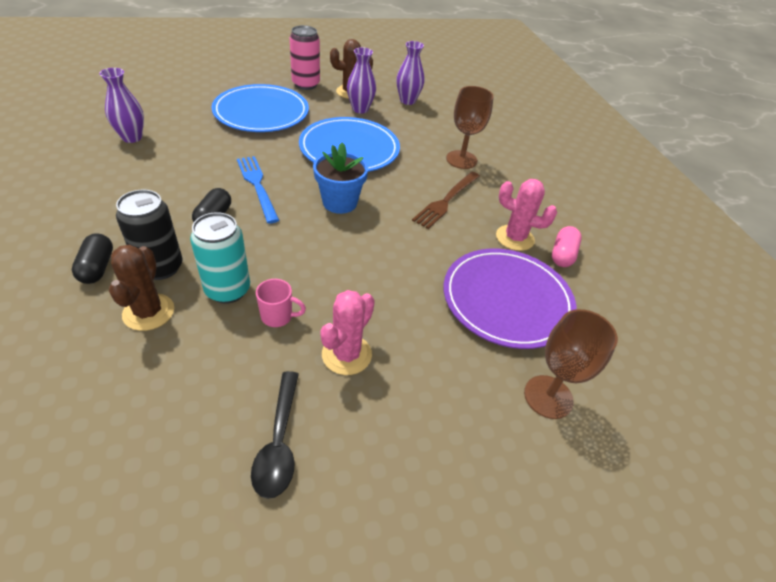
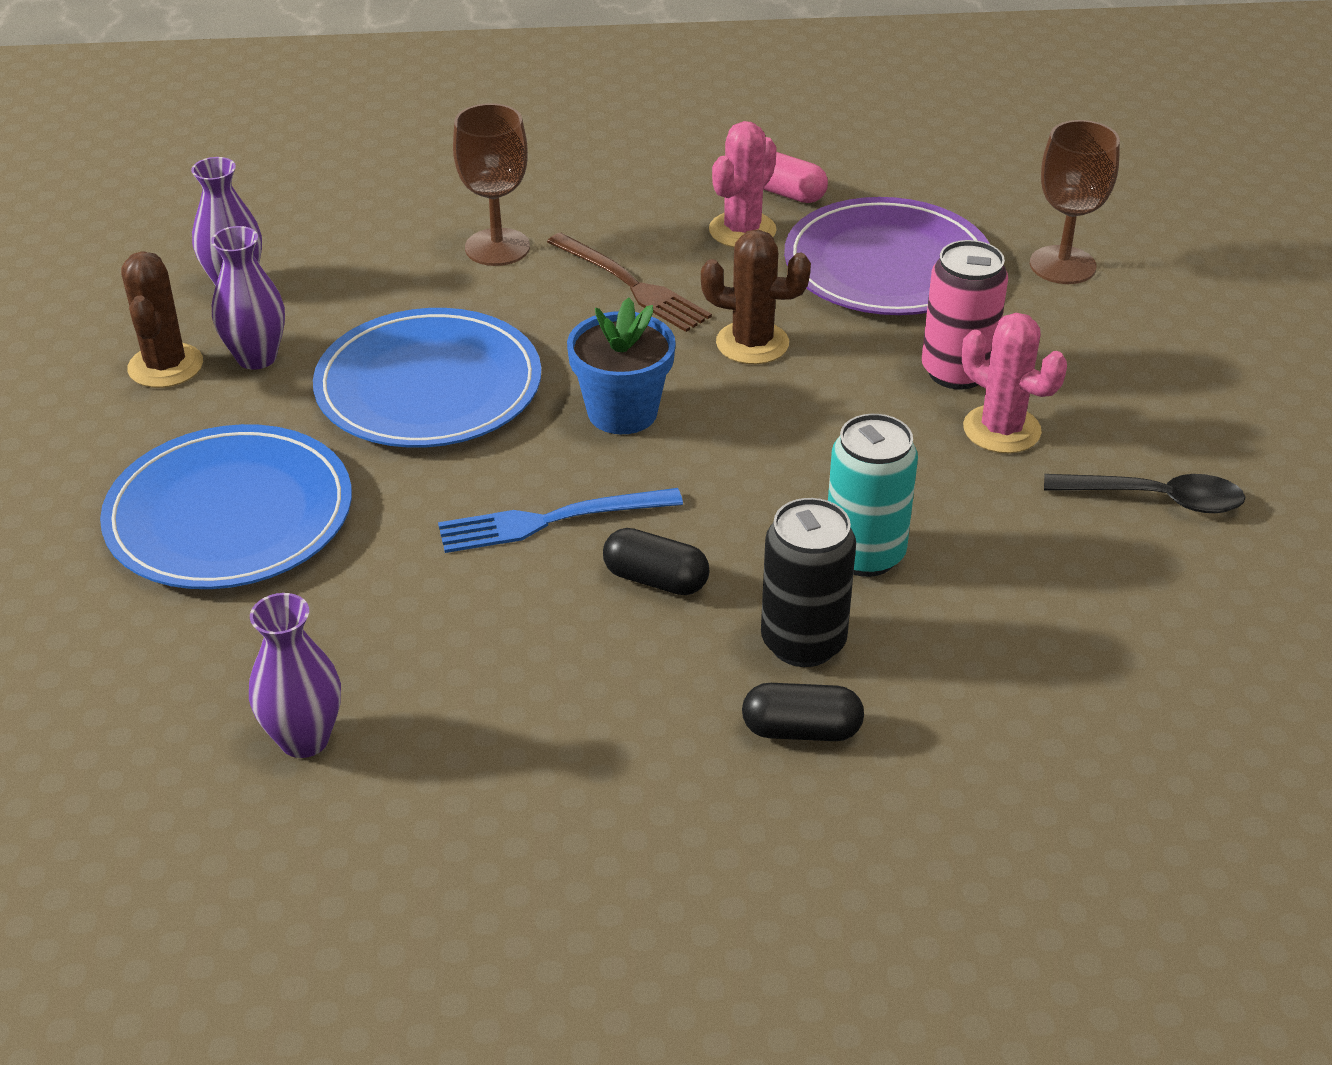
camera: 75 degrees left, 5 degrees down
brown cactus [109,244,174,331] -> brown cactus moved to [701,230,811,364]
pink mug [256,279,306,327] -> none
pink can [290,25,320,90] -> pink can moved to [922,240,1008,390]

